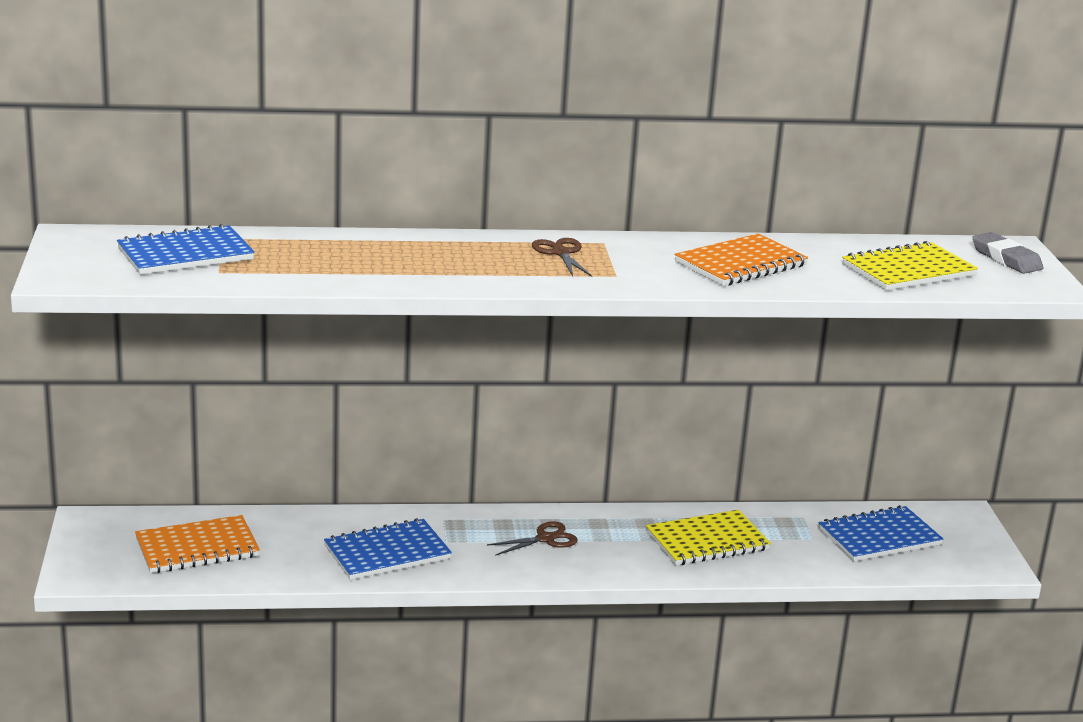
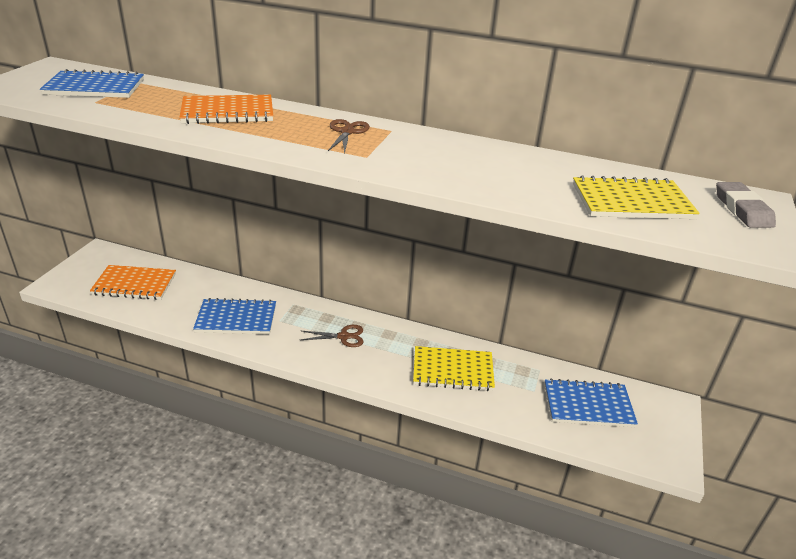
camera: 25 degrees right, 10 degrees up
orange notebook [675,233,808,286] -> orange notebook moved to [179,94,273,124]

